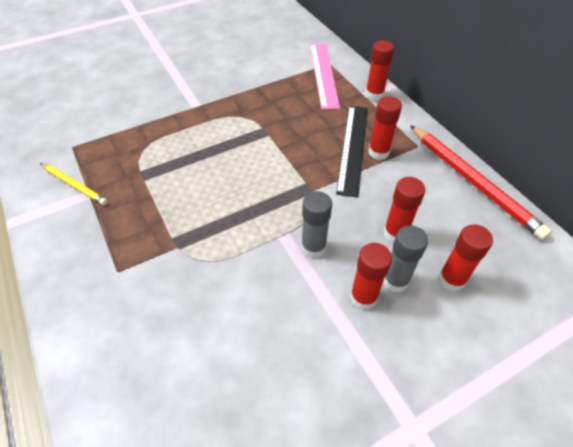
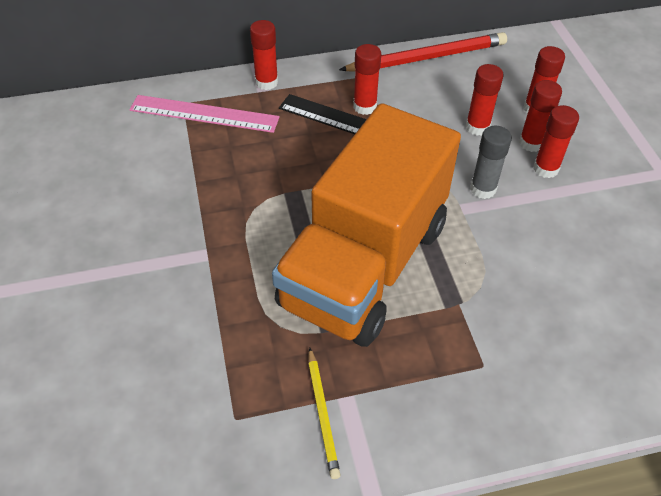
camera: 75 degrees left, 0 degrees up
yellow pencil [40,163,108,205] -> yellow pencil turned 120 degrees clockwise [308,347,340,479]
grey glue stick [383,225,428,293] -> red glue stick [519,80,562,152]
none -> orange truck [272,103,461,347]

